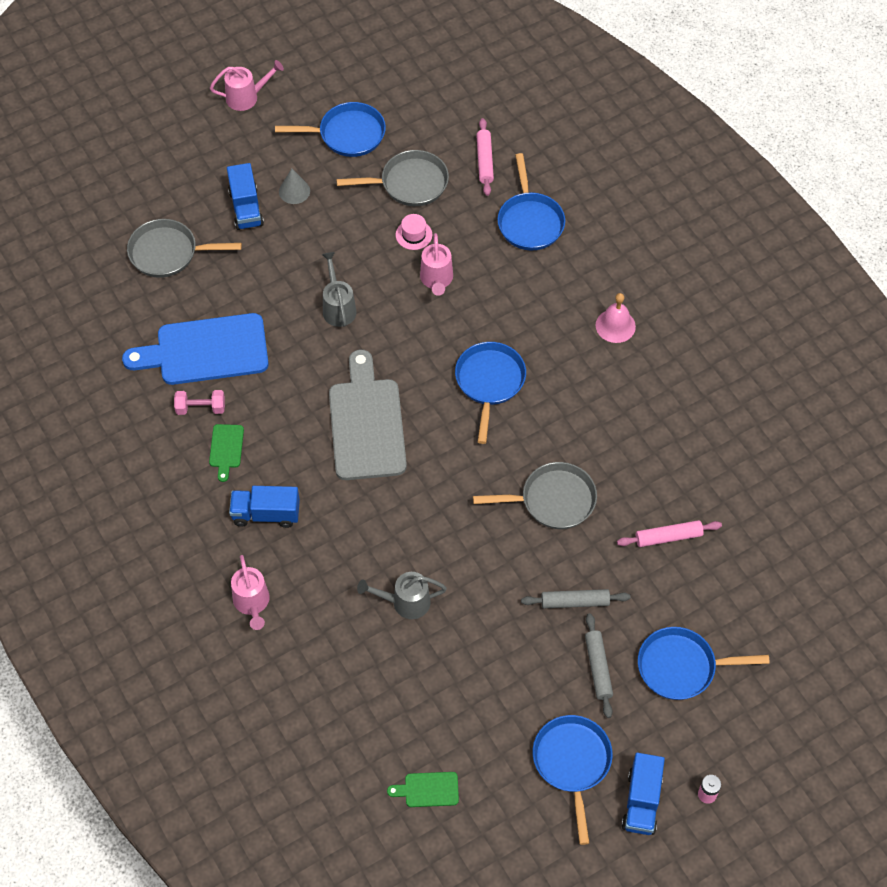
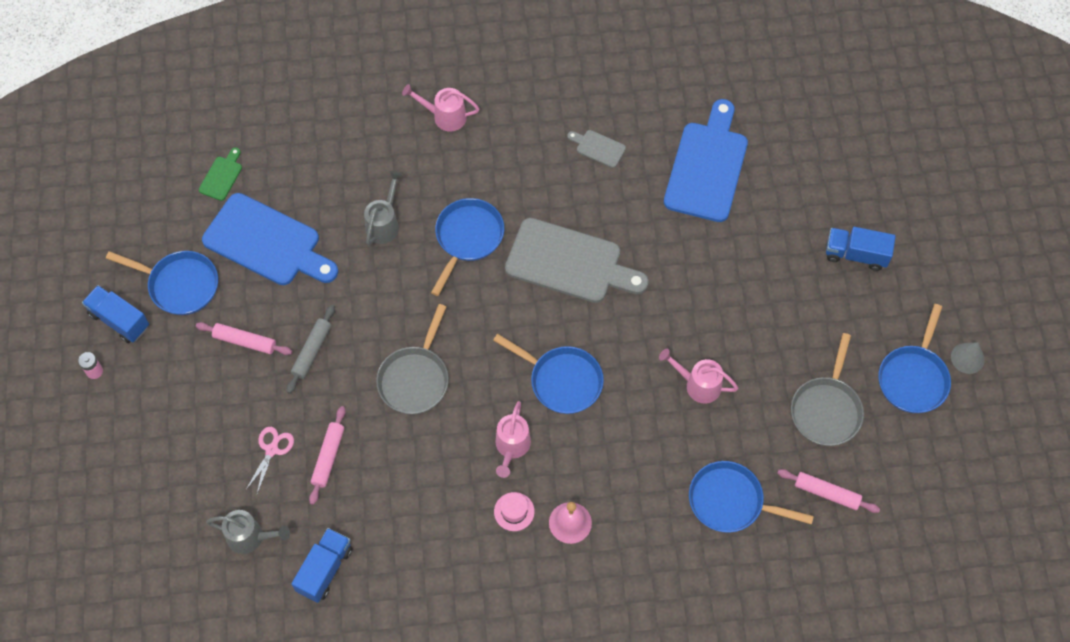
camera: 115 degrees right, 5 degrees up
grey pan [127,219,242,278] -> none
pink dumbbell [174,390,225,415] -> none
green cutting board [209,424,244,482] -> grey cutting board [567,130,626,168]
pink watering can [210,60,284,111] -> pink watering can moved to [495,401,531,478]
blue truck [229,486,300,528] -> blue truck moved to [291,528,353,603]
grey cone [279,169,310,204] -> grey cone moved to [951,342,985,374]
grey watering can [322,252,357,327] -> grey watering can moved to [206,510,290,554]
pink hat [396,214,432,250] -> pink hat moved to [494,492,535,531]
grey rolling pin [585,613,613,718] -> pink rolling pin [196,322,292,355]
blue pan [638,627,770,700] -> blue pan moved to [431,198,504,296]
none -> blue cutting board [202,193,338,285]
none -> pink scissors [245,427,294,494]

